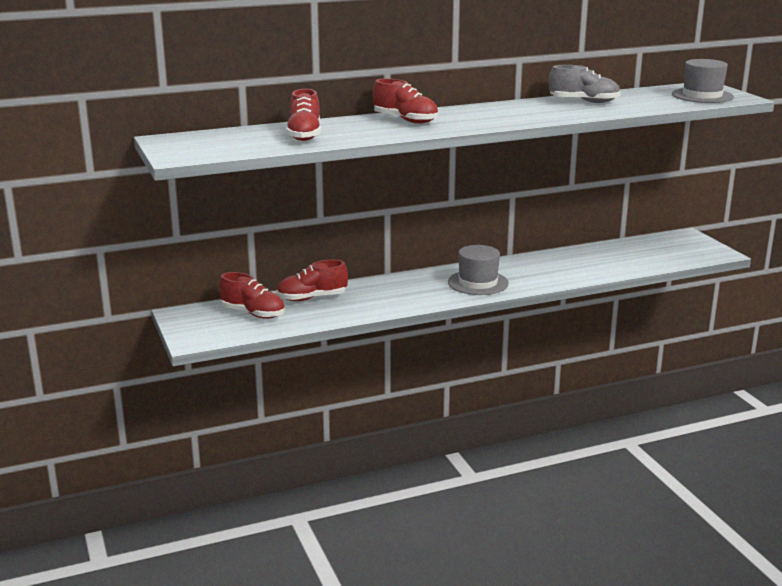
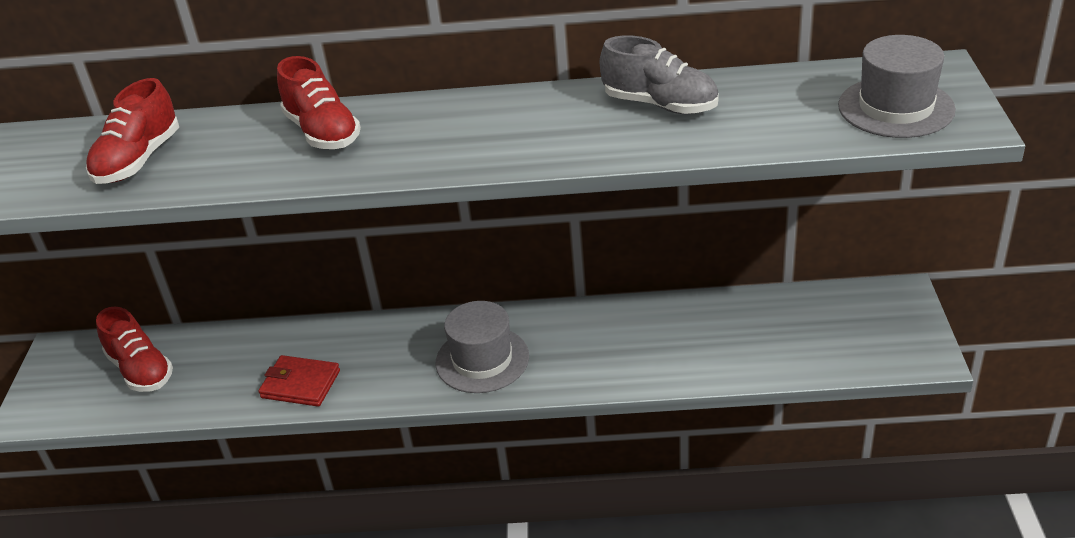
camera: 25 degrees right, 15 degrees up
red shoe [277,260,348,301] -> none
none -> red wallet [258,355,340,407]

